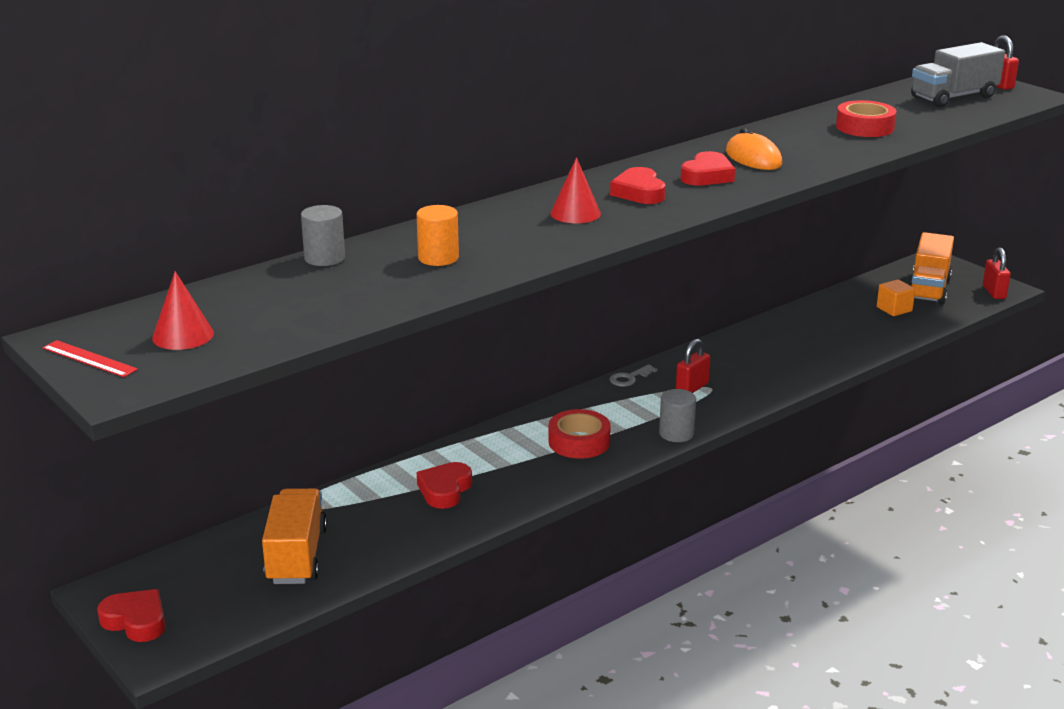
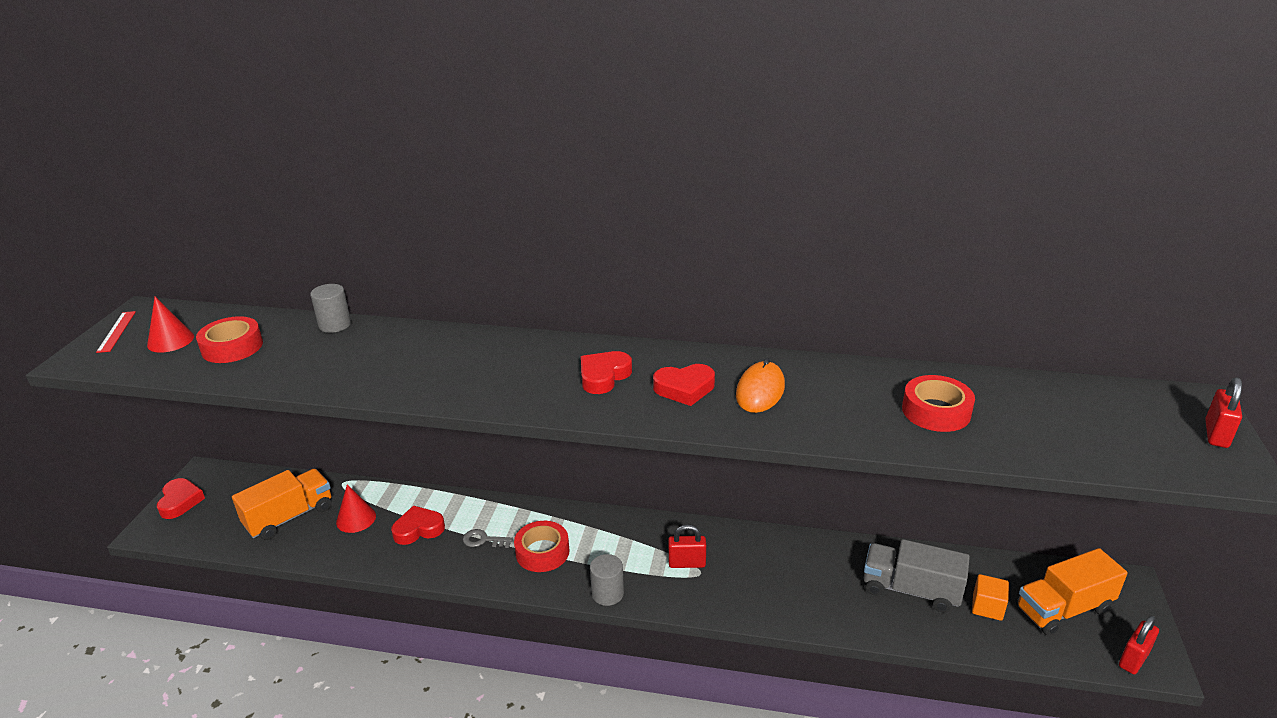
camera: 50 degrees right, 5 degrees up
orange cylinder [417,205,459,266] -> none
red cone [550,157,601,223] -> red cone moved to [336,484,376,533]
grey key [610,364,658,387] -> grey key moved to [463,529,513,548]
grey truck [911,42,1005,107] -> grey truck moved to [864,539,970,613]
none -> red tape [196,316,263,363]

